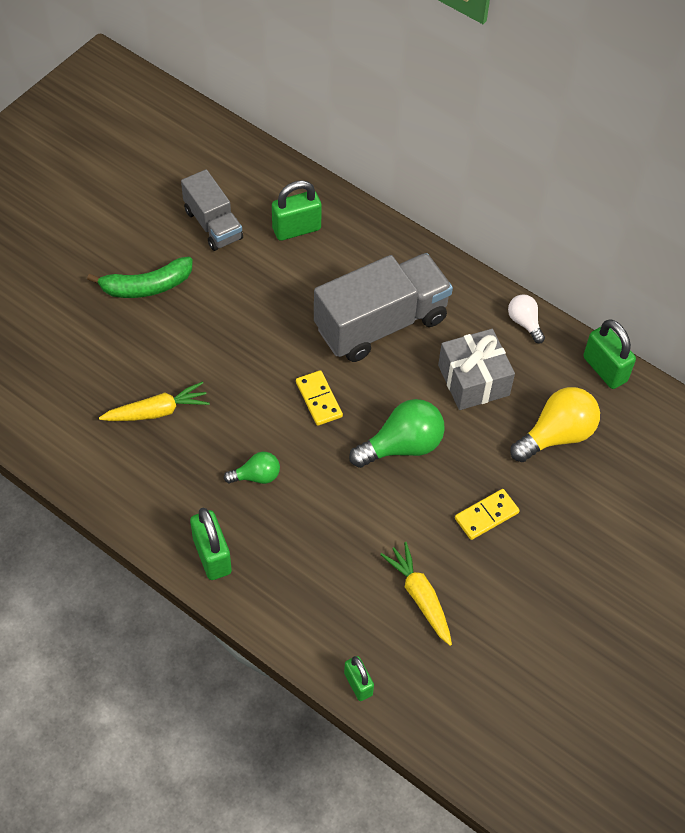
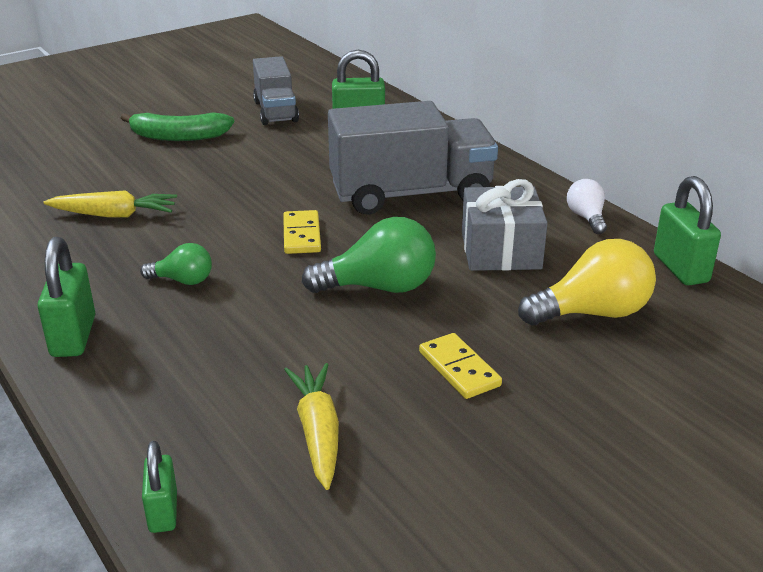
camera: 20 degrees right, 25 degrees down
yellow domino [455,489,520,540] -> yellow domino turned 75 degrees clockwise [419,333,502,399]

